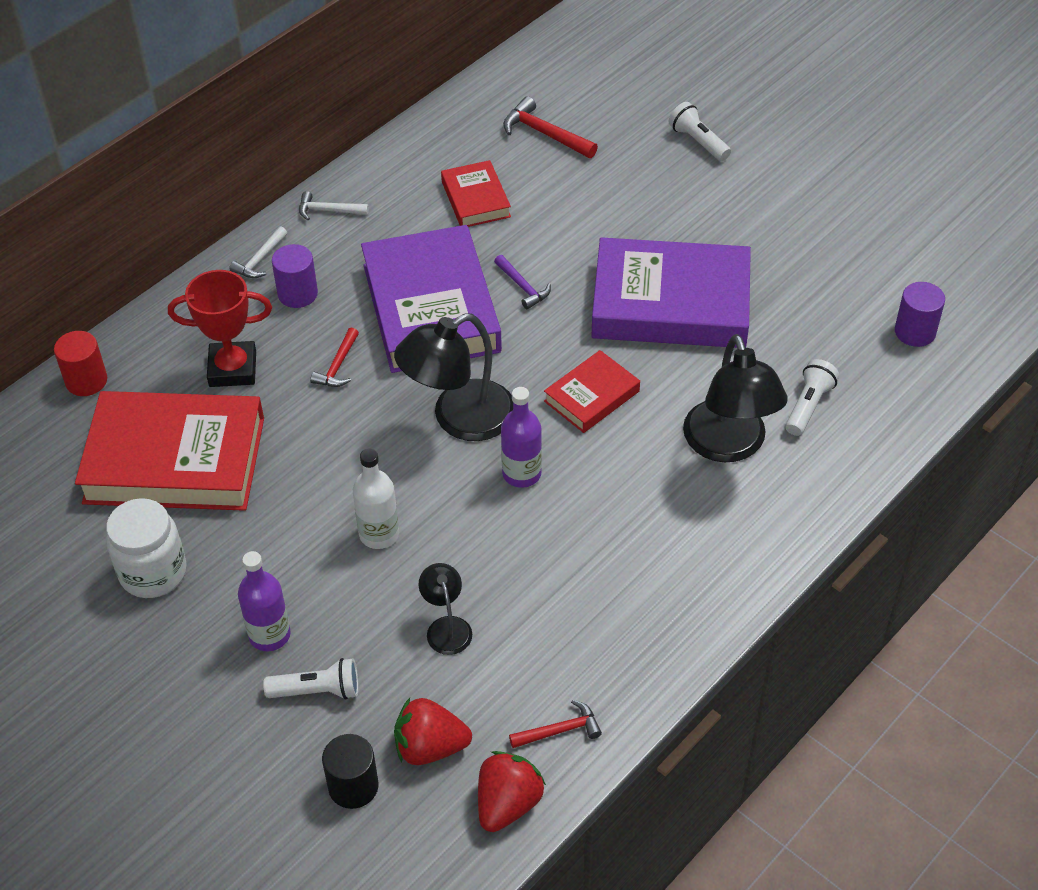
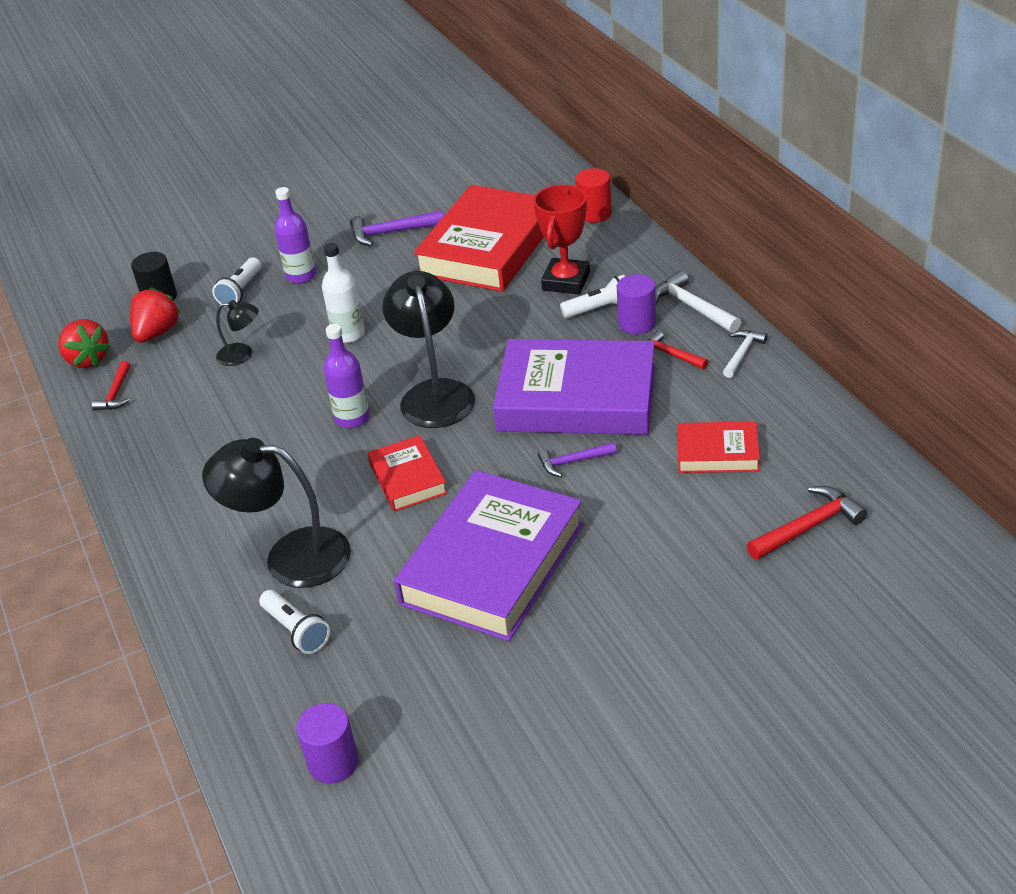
camera: 115 degrees right, 10 degrees down
white jar [106,498,187,598] -> purple hammer [350,210,444,246]
white hammer [229,227,287,278] -> white hammer [655,271,741,333], size x1.52
red hammer [310,327,359,387] -> red hammer moved to [647,331,709,369]
white flashlight [669,102,731,161] -> white flashlight moved to [560,275,625,318]

